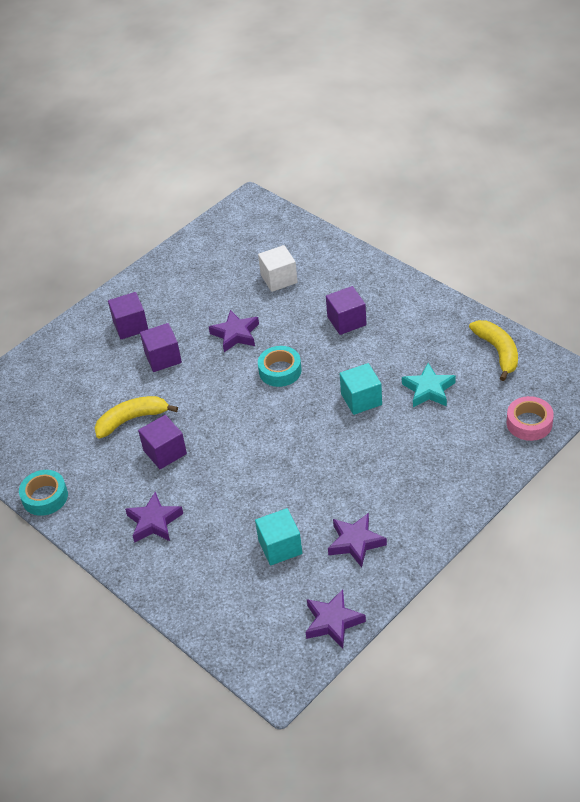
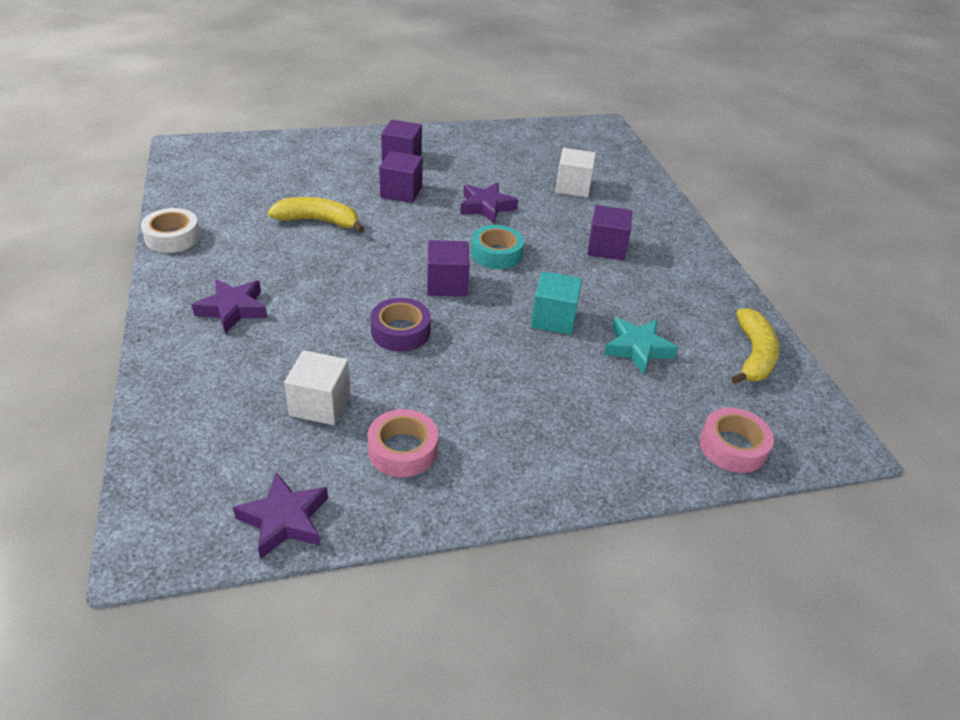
camera: 25 degrees right, 5 degrees down
turquoise tape [19,470,68,516] -> white tape [141,208,200,253]
purple cube [138,415,187,469] -> purple cube moved to [427,240,470,297]
turquoise cube [255,508,302,565] -> white cube [284,350,350,425]
purple star [328,513,387,567] -> pink tape [367,409,438,477]
none -> purple tape [371,298,431,351]

